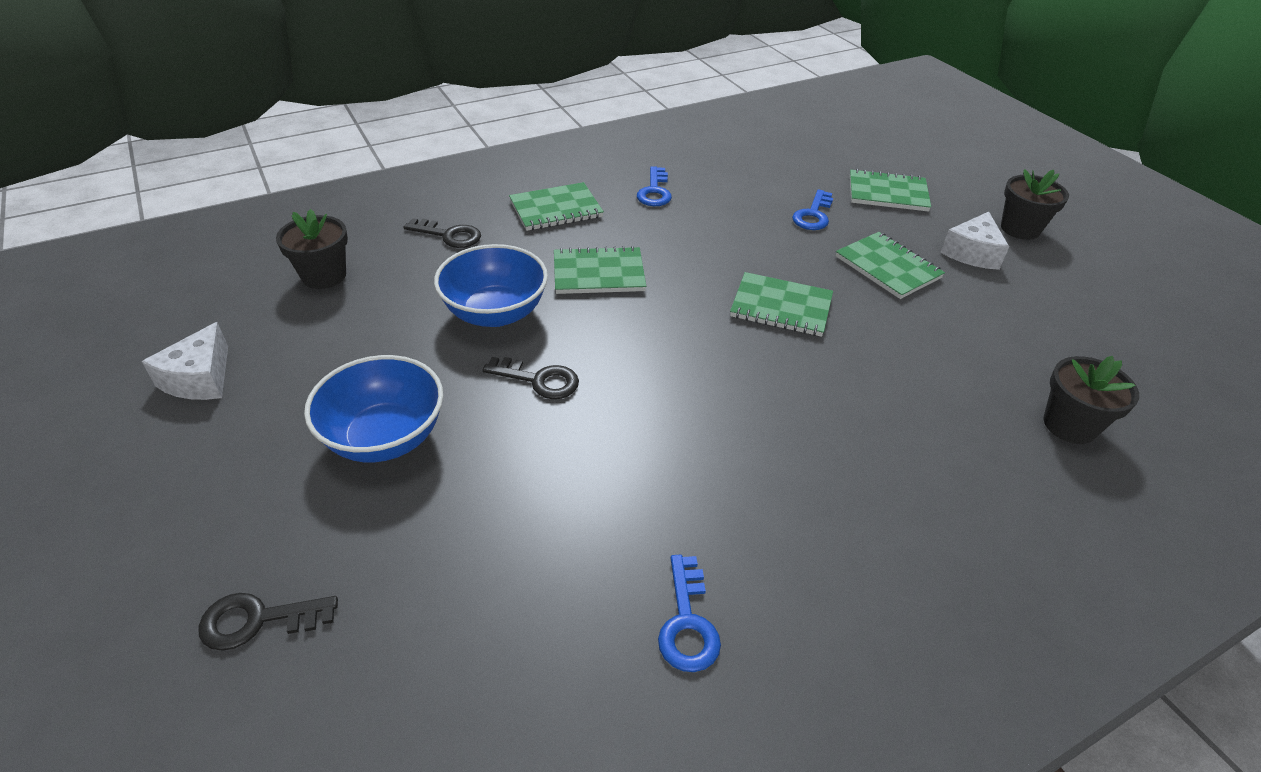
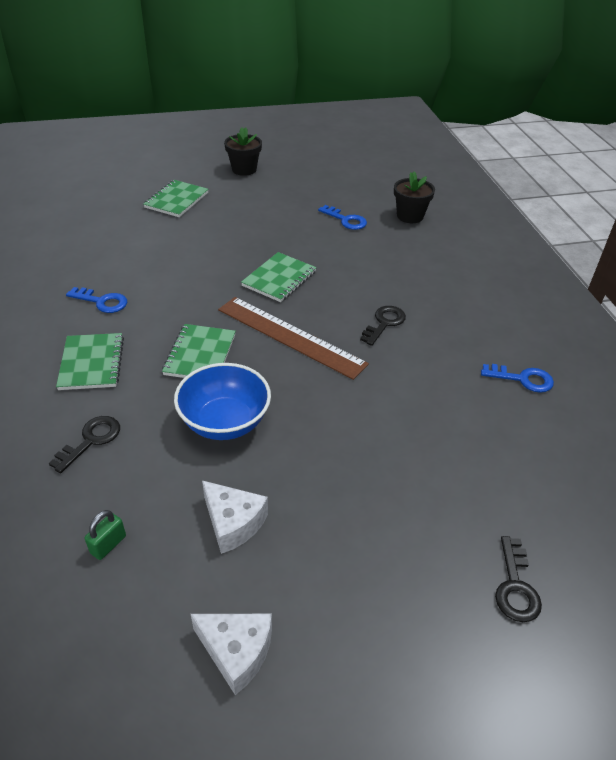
camera: 75 degrees left, 0 degrees up
black flower pot [276,209,348,289] -> green padlock [85,510,126,560]
blue bowl [304,355,443,462] -> none
black key [483,357,579,399] -> black key moved to [360,306,406,346]
blue key [792,189,833,230] -> blue key moved to [318,205,367,230]
green notebook [836,232,945,299] -> none
white cheese [940,212,1009,270] -> white cheese moved to [202,480,268,554]
none -> brown ruler [218,297,369,380]

